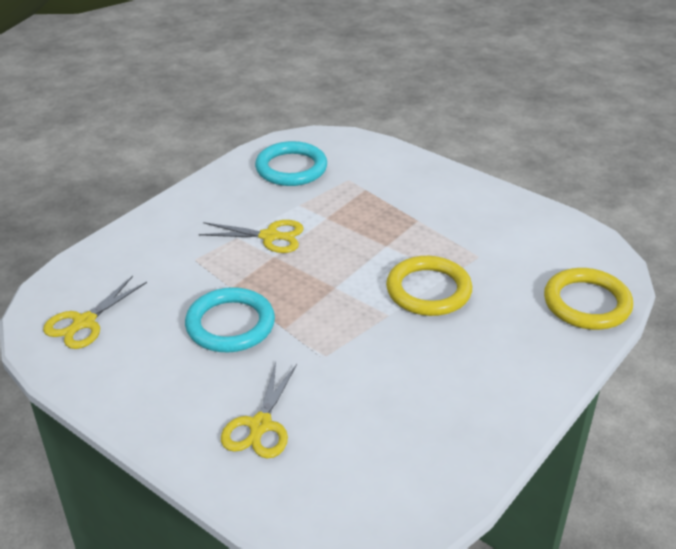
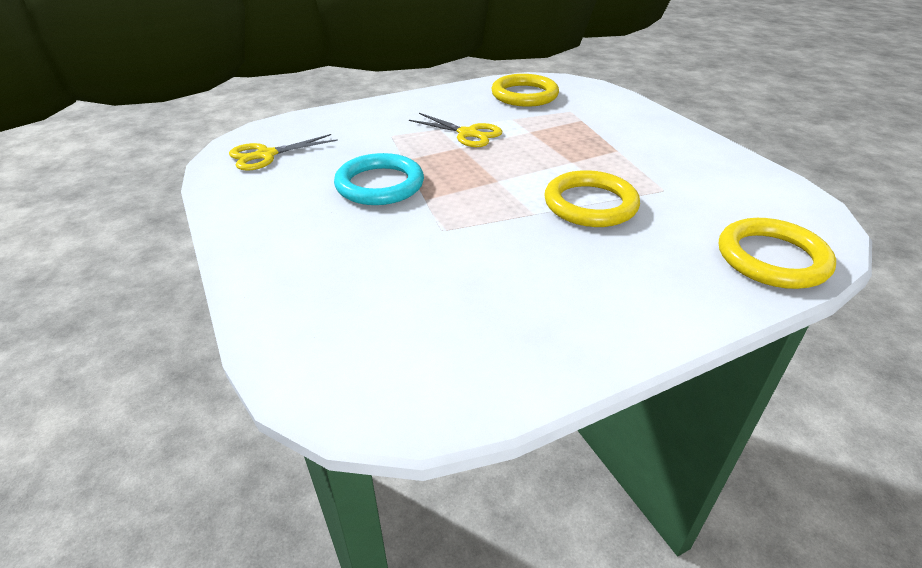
camera: 25 degrees right, 0 degrees up
yellow scissors [221,362,297,459] -> none
turquoise ring [255,141,327,186] -> yellow ring [491,74,559,107]

